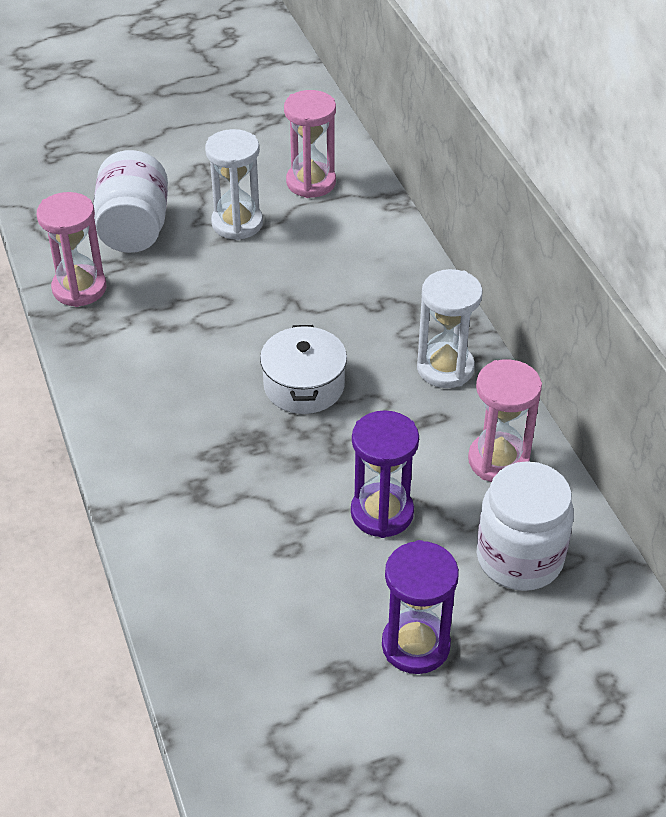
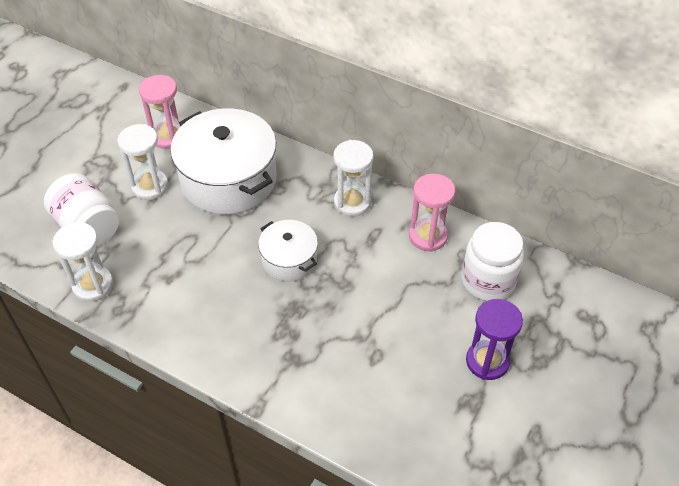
camera: 40 degrees left, 5 degrees up
pink hourglass [37,192,106,307] -> white hourglass [52,222,113,302]
purple hourglass [351,410,419,538] -> none
none -> white pot [170,108,277,214]

